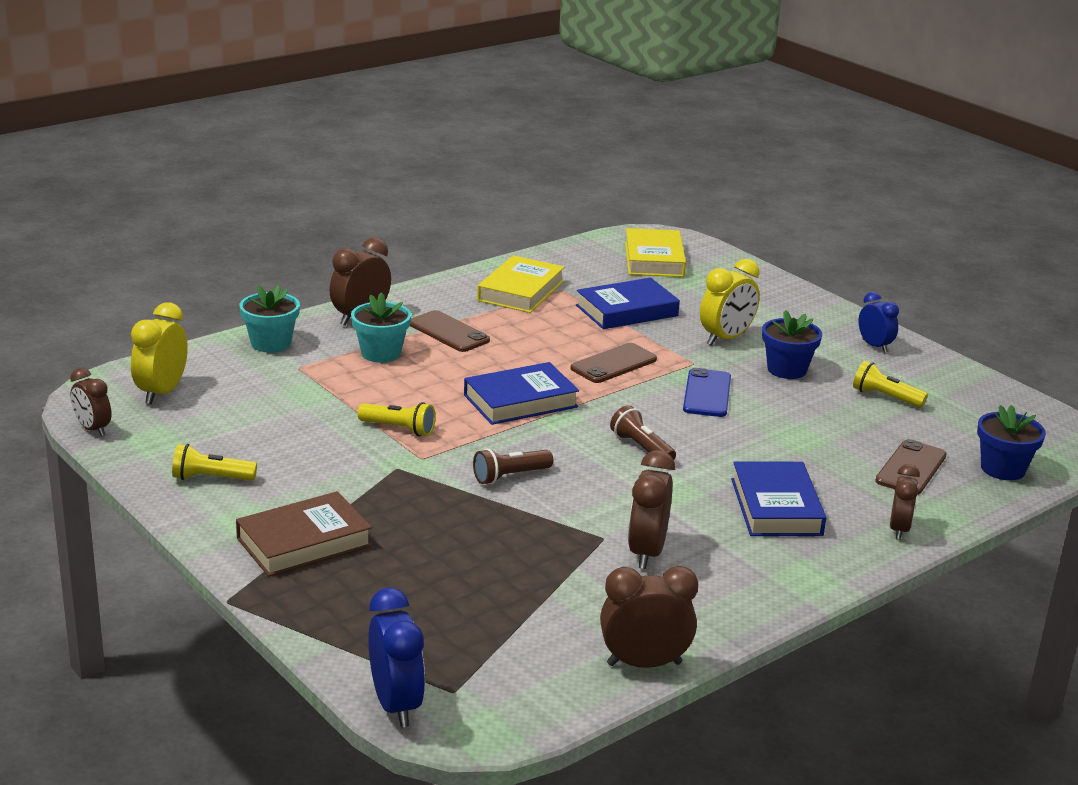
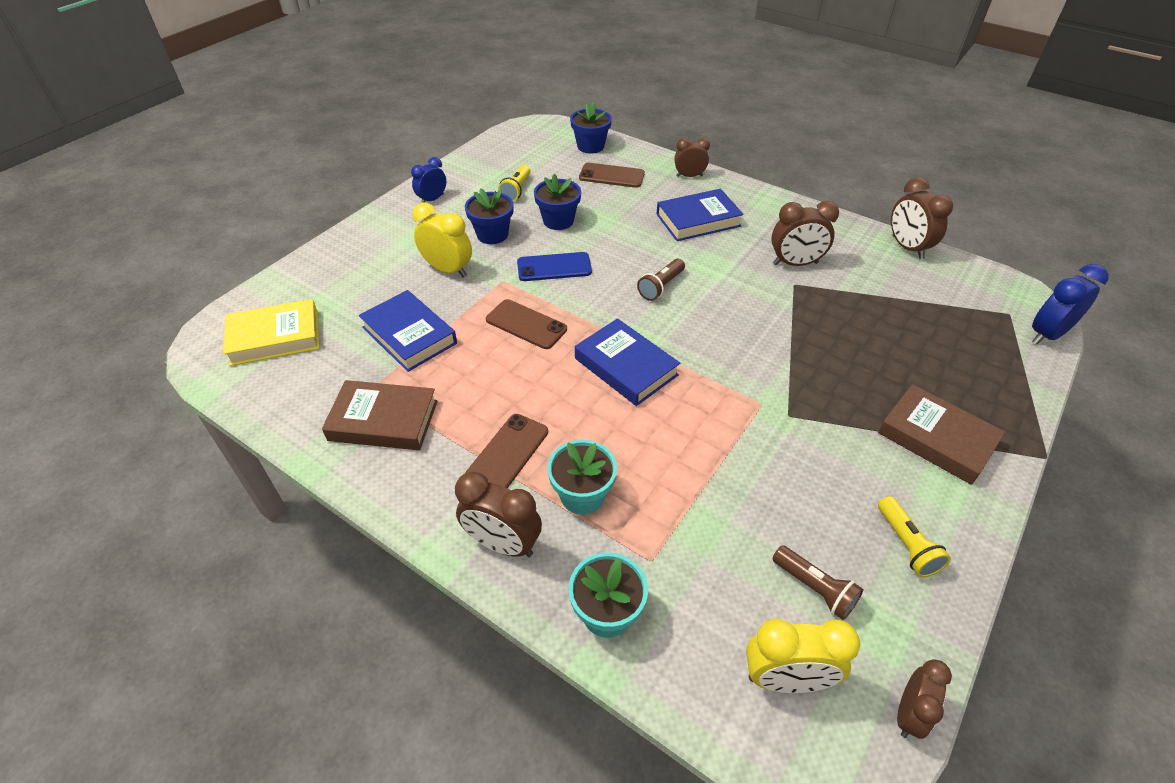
camera: 105 degrees left, 20 degrees up
yellow flashlight [357,402,436,436] -> none
brown flashlight [473,449,553,485] -> brown flashlight moved to [773,545,863,620]
yellow book [477,255,565,313] -> brown book [322,380,437,450]
none -> blue flower pot [534,174,581,230]

